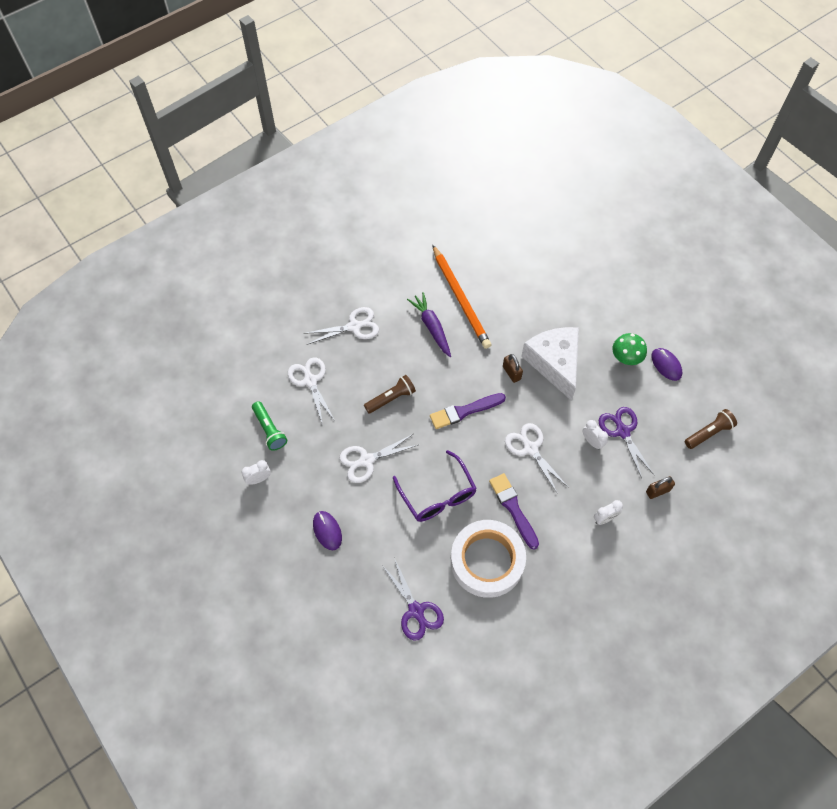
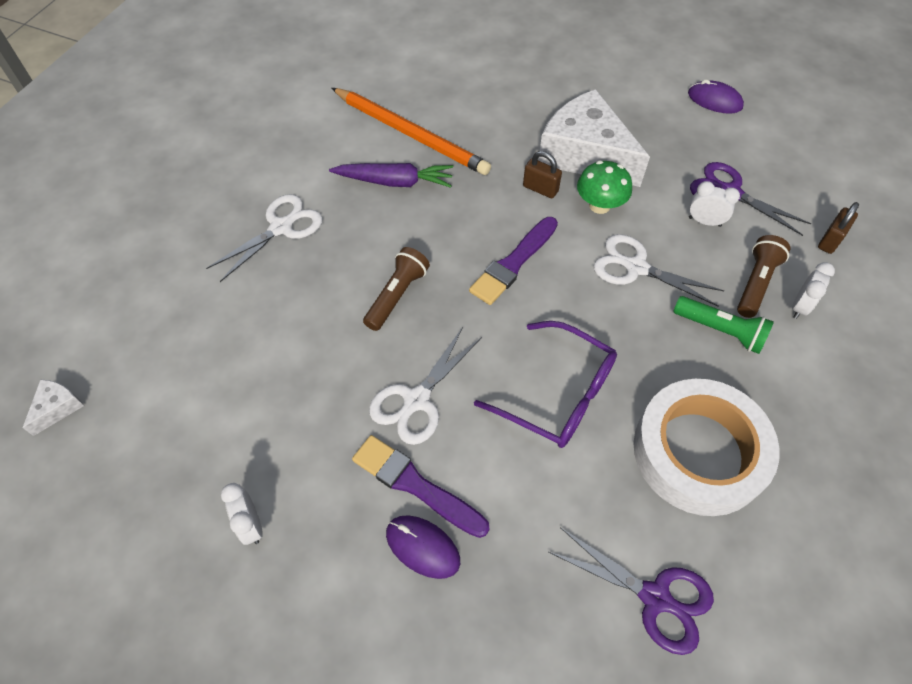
camera: 30 degrees left, 5 degrees down
white clock [241,460,271,485] -> white clock turned 60 degrees counterclockwise [221,483,263,545]
green flashlight [252,401,287,451] -> green flashlight moved to [673,296,774,354]
white scissors [288,357,335,425] -> none
purple carrot [407,292,451,357] -> purple carrot turned 150 degrees clockwise [329,163,453,188]
purple brush [489,473,539,550] -> purple brush moved to [352,435,489,538]
green mushroom [613,333,647,365] -> green mushroom moved to [577,161,632,214]
brown flashlight [685,409,737,449] -> brown flashlight moved to [737,235,790,318]
none -> white cheese [23,379,84,436]

